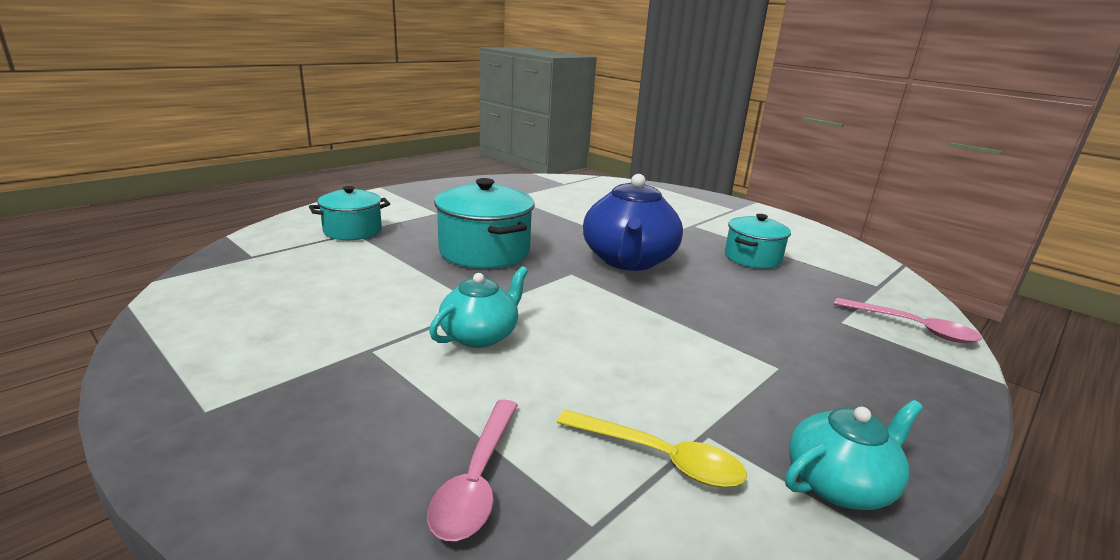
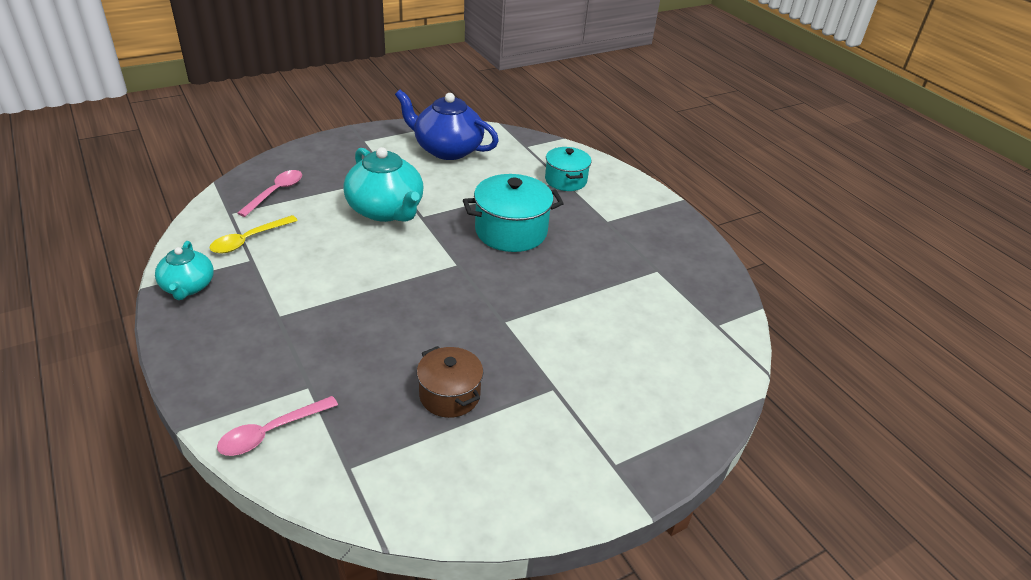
camera: 105 degrees right, 15 degrees up
pink spoon [427,400,518,541] -> pink spoon turned 90 degrees clockwise [237,170,302,217]
turquoise teapot [429,266,528,348] -> turquoise teapot [343,147,424,222], size x1.69
blue teapot [583,174,683,271] -> blue teapot moved to [395,90,499,160]
turquoise pot [725,214,791,269] -> brown pot [417,346,483,418]

